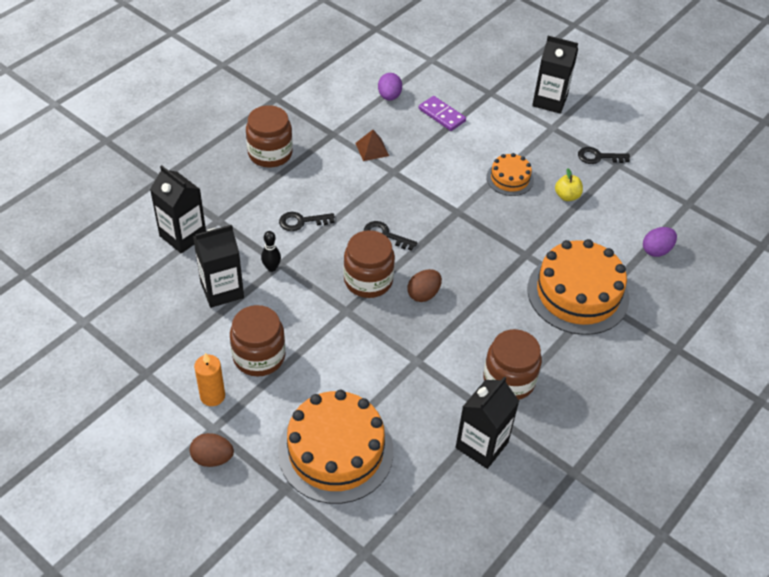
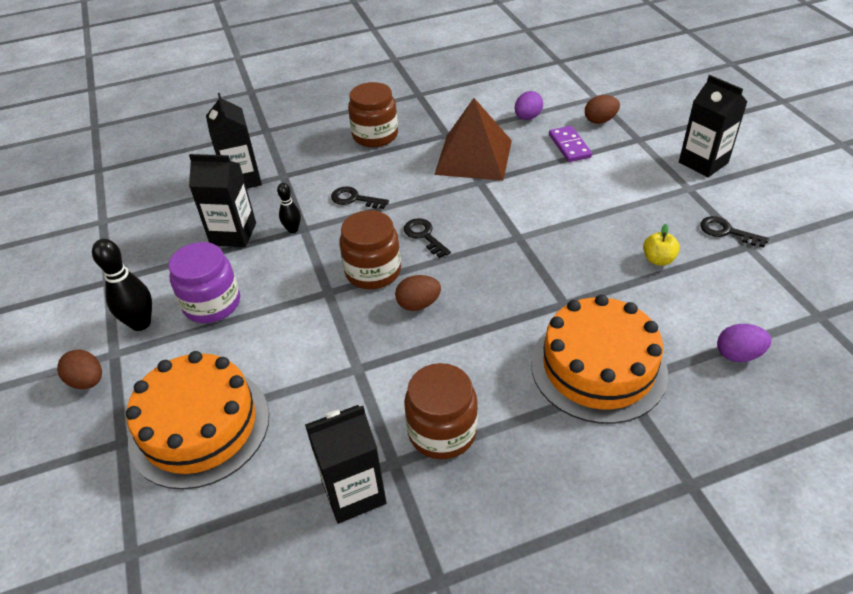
camera: 35 degrees right, 5 degrees down
orange candle [194,353,225,406] -> black bowling pin [92,239,152,331]
brown jar [230,305,285,377] -> purple jar [169,242,240,323]
brown pyramid [355,130,389,161] -> brown pyramid [434,98,512,181], size x2.28
orange cake [486,153,534,196] -> none
none -> brown egg [585,95,620,124]

